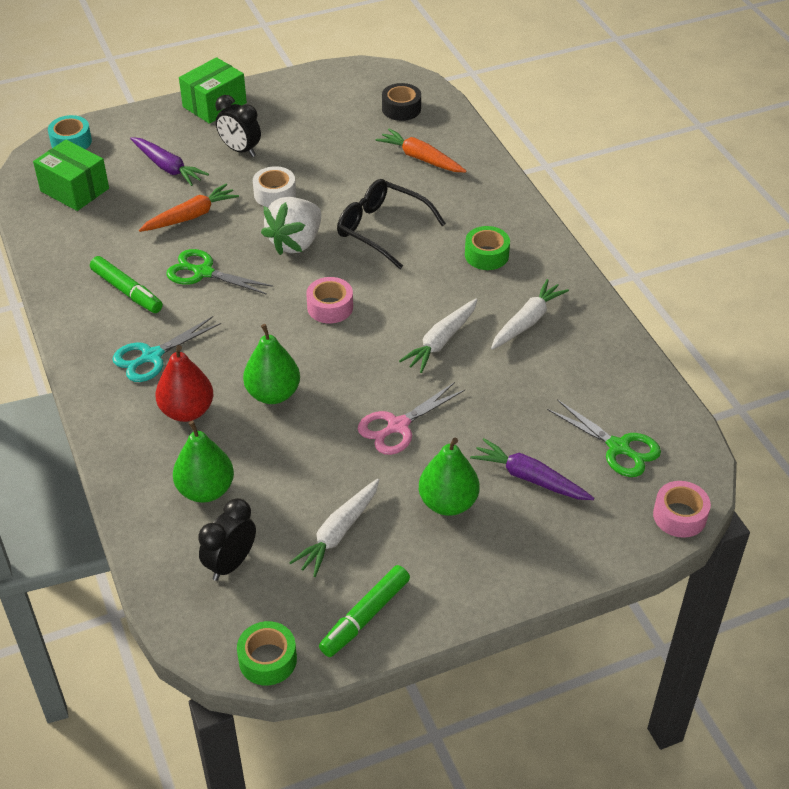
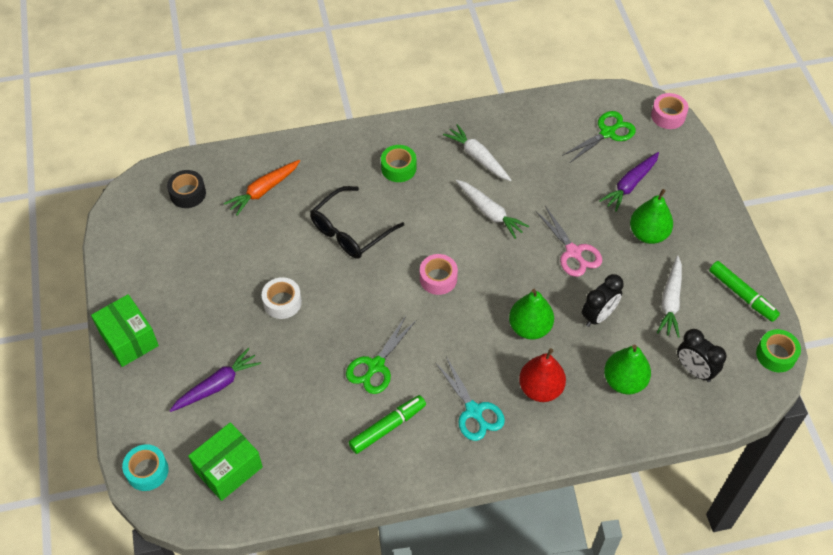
camera: 80 degrees left, 10 degrees up
orange carrot [139,184,239,232] -> none
black clock [215,95,261,157] -> black clock moved to [582,274,624,327]
white strawberry [261,197,321,255] -> none
white carrot [289,479,379,577] -> white carrot turned 60 degrees clockwise [657,256,682,338]

